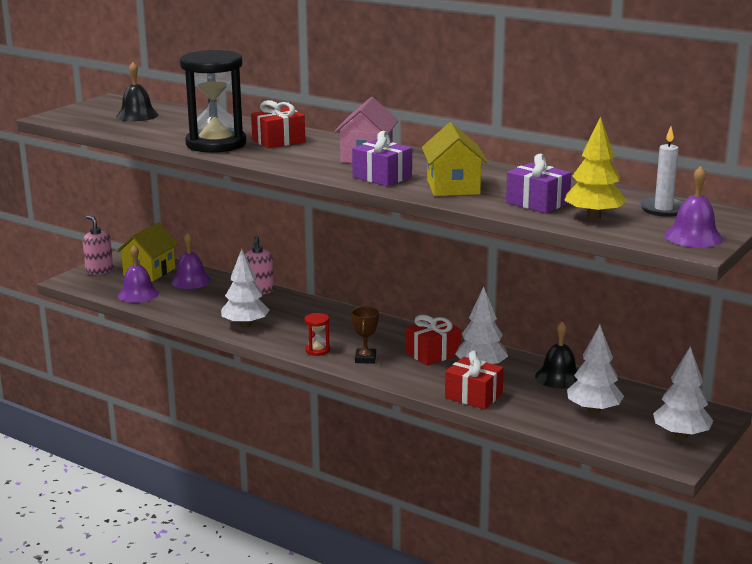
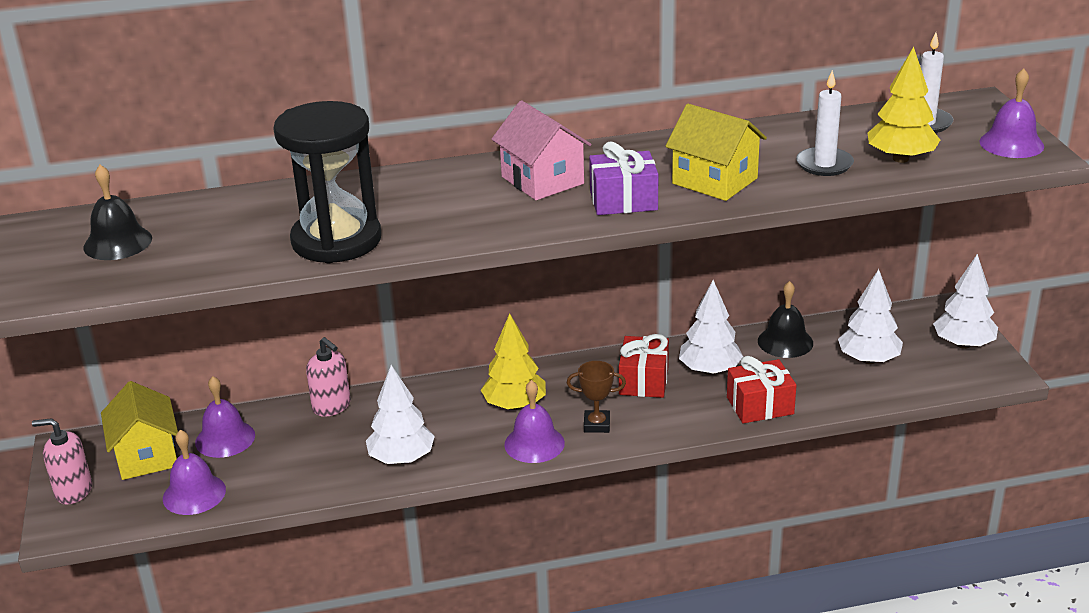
camera: 45 degrees left, 10 degrees up
red gift [251,100,305,149] -> none
red hourglass [304,313,330,356] -> purple bell [504,380,565,463]
brown trophy [351,307,379,364] -> brown trophy turned 45 degrees counterclockwise [567,361,626,433]
purple gift [506,154,571,213] -> white candle [796,70,854,176]
none -> yellow tree [481,313,546,410]

